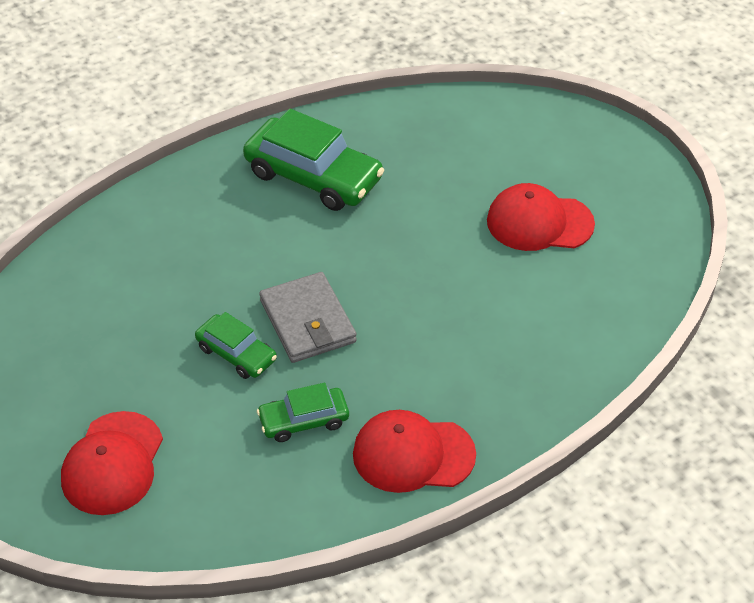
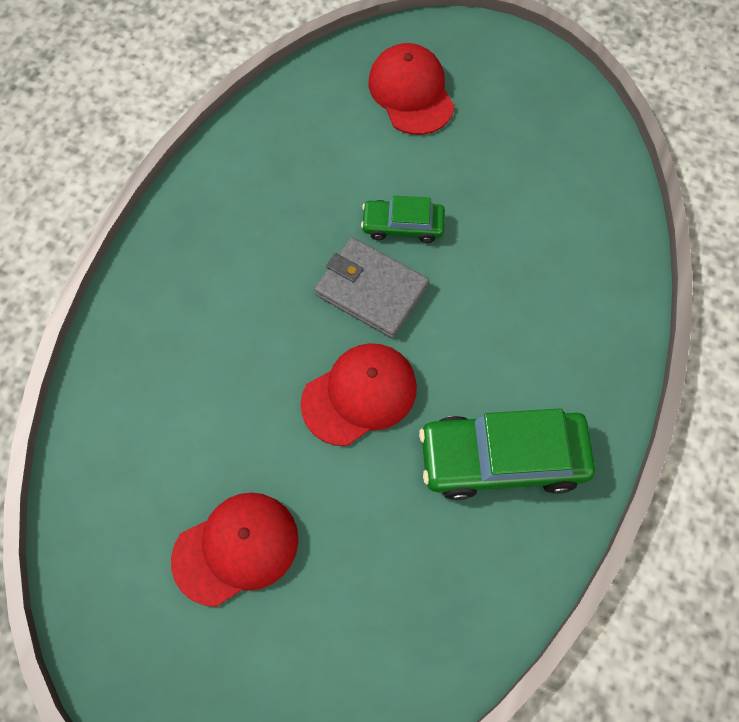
camera: 145 degrees right, 20 degrees up
green car [257,383,349,442] -> none
red cap [353,410,476,493] -> red cap moved to [301,343,417,446]

